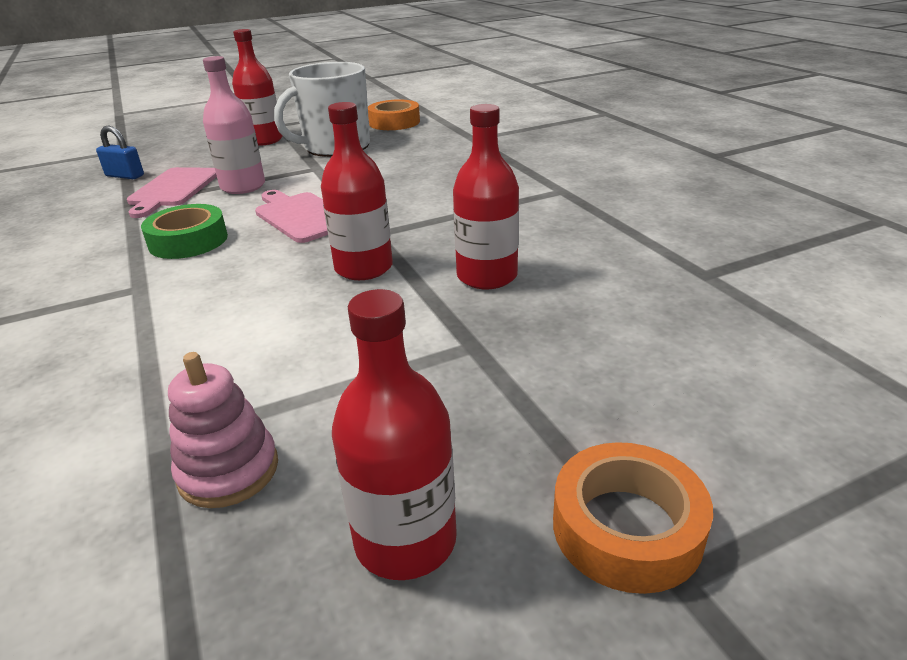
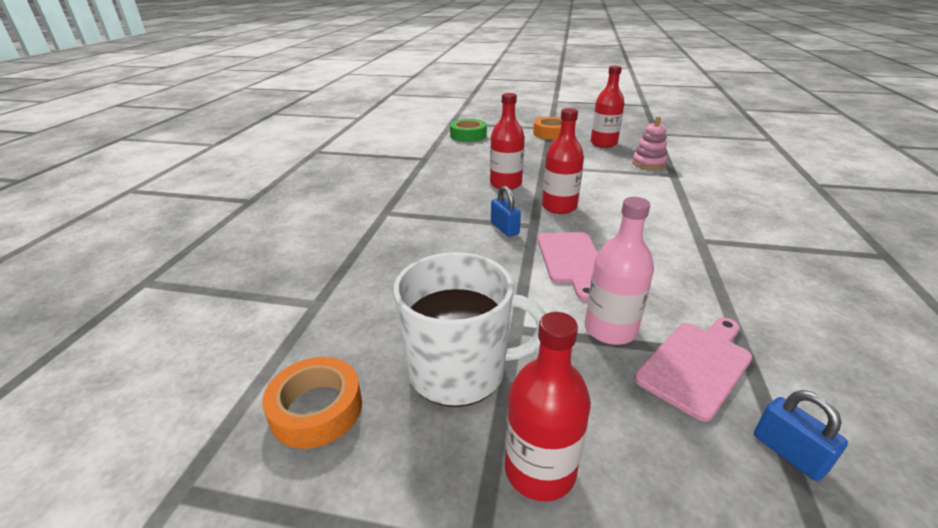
camera: 145 degrees left, 0 degrees up
green tape [141,204,228,259] -> green tape moved to [450,119,487,142]
none -> blue padlock [491,186,521,237]

